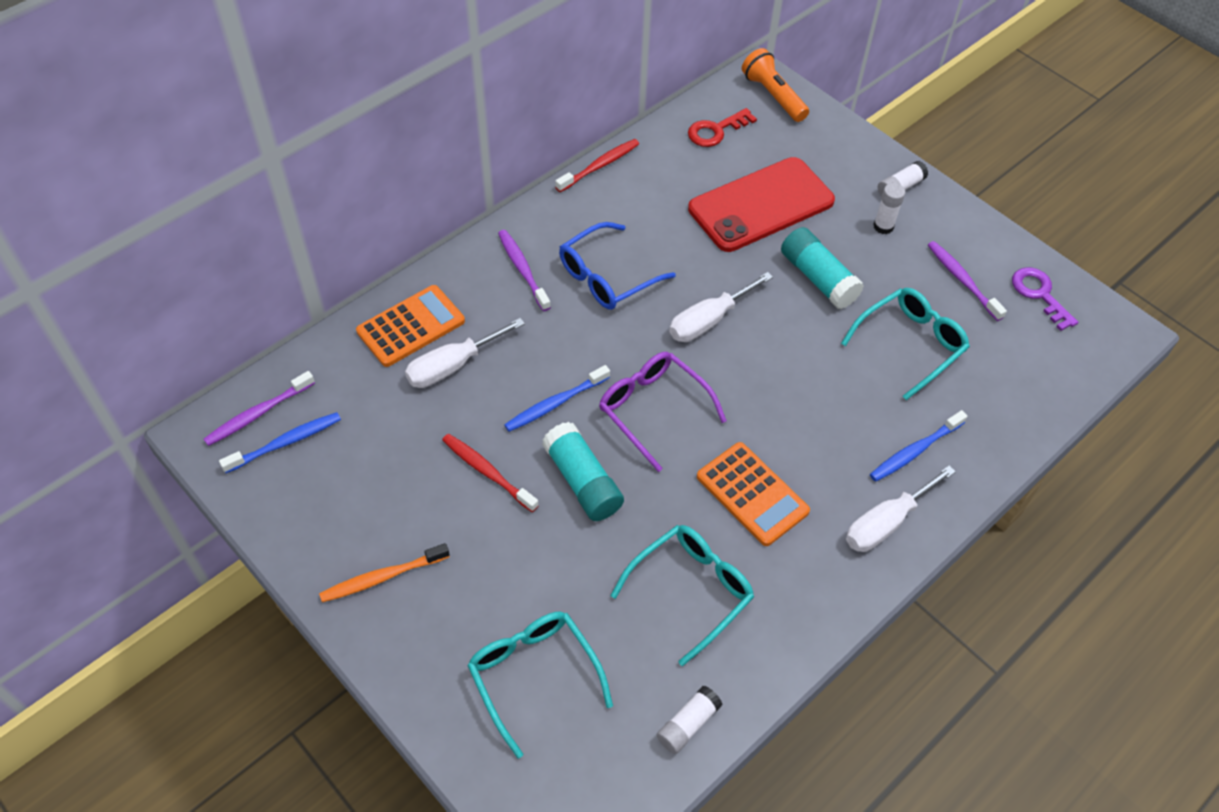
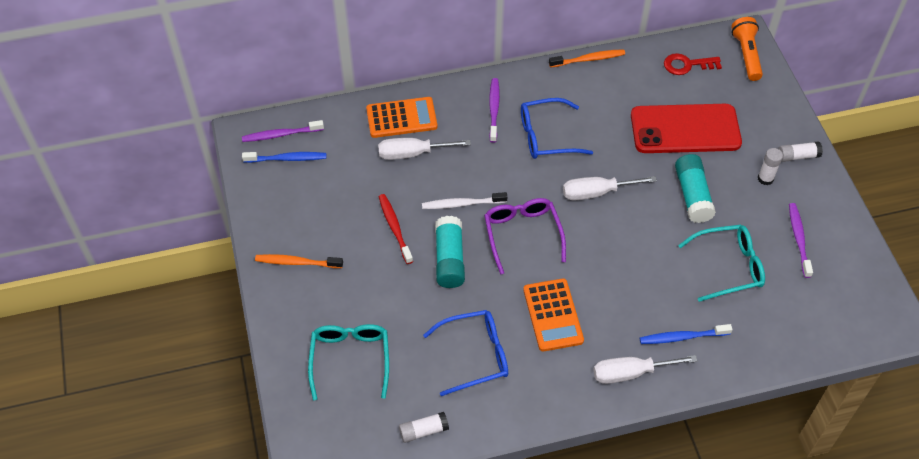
camera: 30 degrees right, 0 degrees up
blue toothbrush [504,365,610,432] -> white toothbrush [422,192,507,209]
red toothbrush [555,139,639,192] -> orange toothbrush [549,49,625,68]
turquoise glasses [611,525,754,666] -> blue glasses [423,310,508,396]
purple key [1012,267,1078,331] -> none

